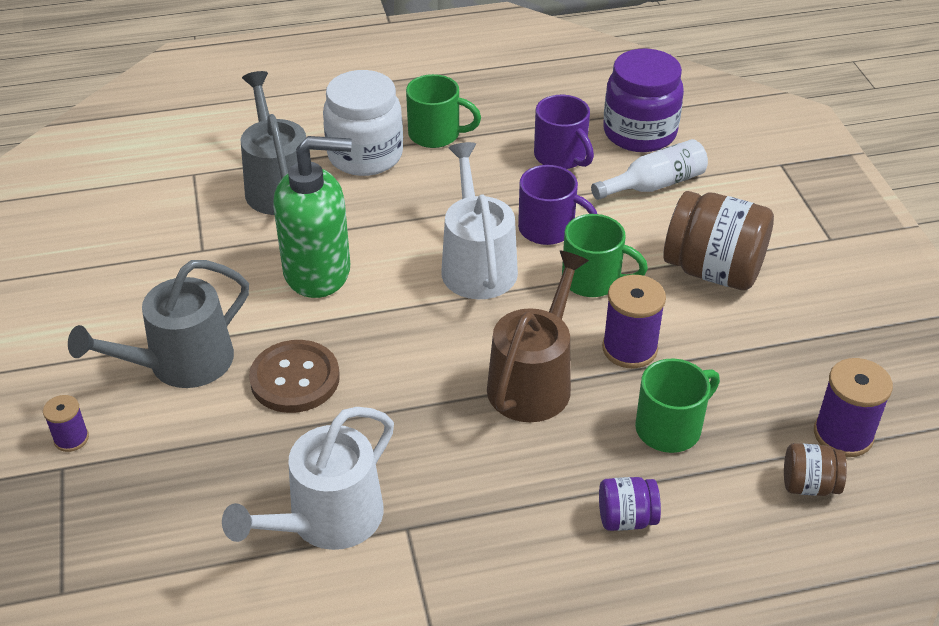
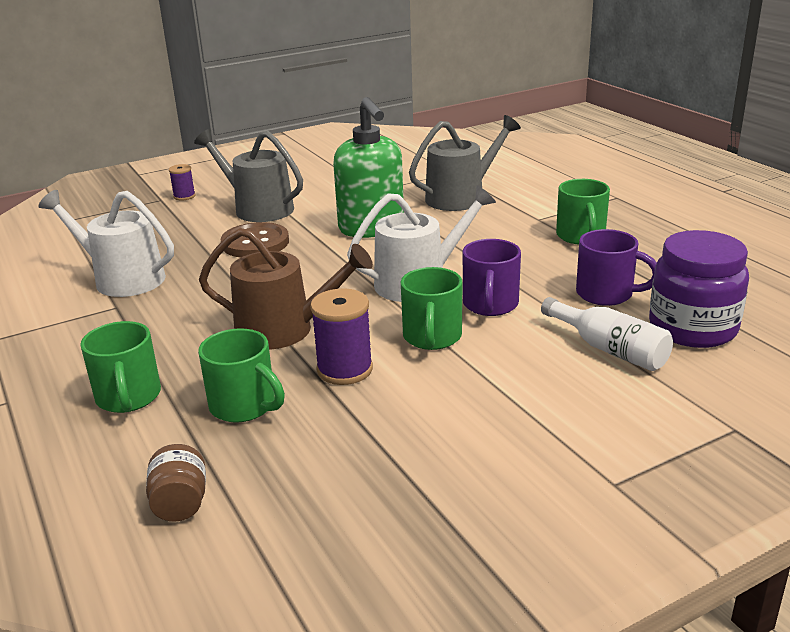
camera: 75 degrees right, 15 degrees down
white jar [323,70,403,176] -> none
purple mug [534,95,594,169] -> purple mug turned 105 degrees counterclockwise [576,229,657,306]
purple jar [599,477,661,531] -> green mug [80,321,161,413]
brown jar [663,191,774,290] -> none
purple spool [814,358,893,457] -> none

